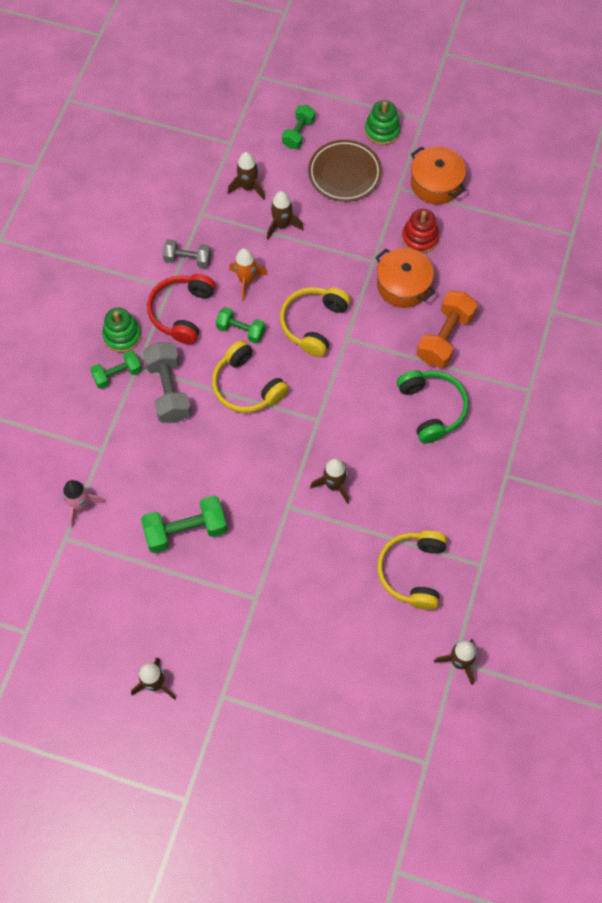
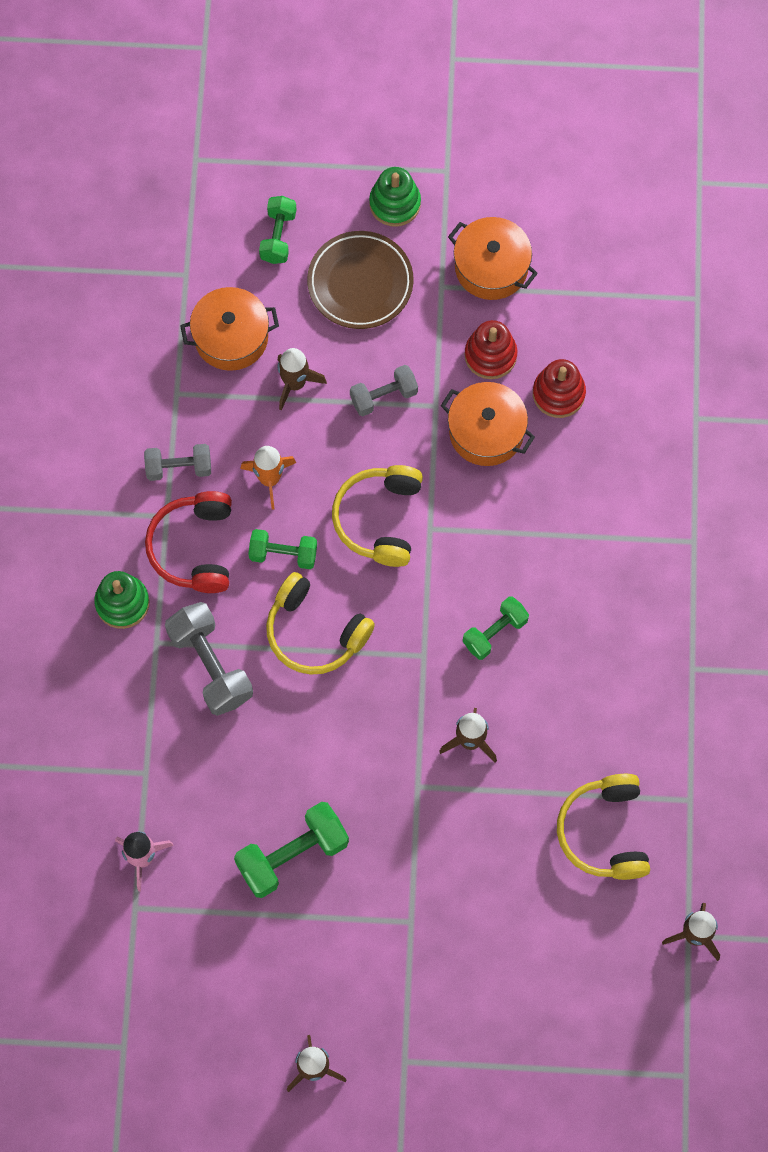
camera: 15 degrees left, 5 degrees up
green dumbbell [90,350,142,389] -> green dumbbell moved to [463,596,529,660]
brown rocket [228,152,265,200] -> orange pot [180,287,279,371]
green headphones [397,370,469,444] -> none
orange dumbbell [417,290,478,368] -> none
none -> grey dumbbell [350,365,418,416]
none -> red stacking toy [533,359,586,418]

